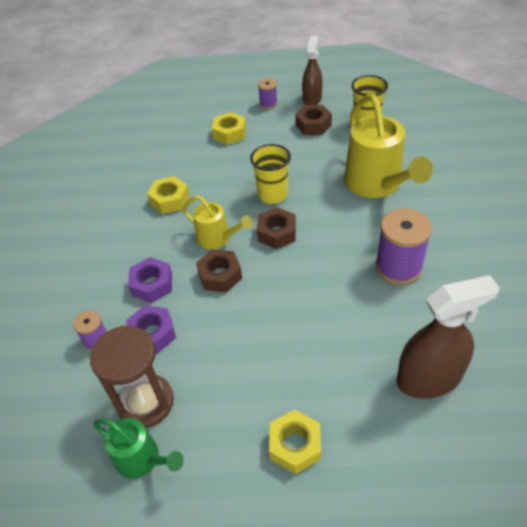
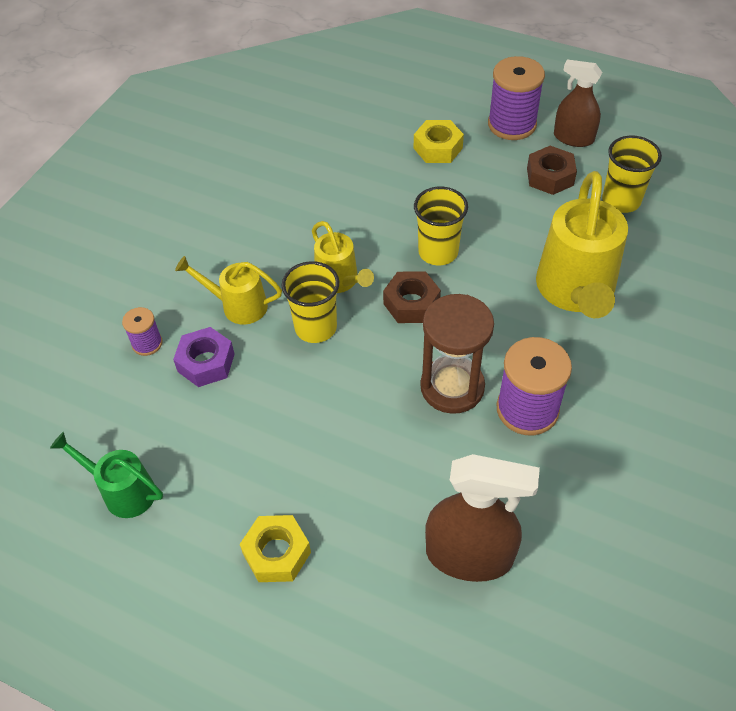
camera: 25 degrees right, 5 degrees up
brown hourglass [90,326,174,428] -> brown hourglass moved to [420,294,494,414]
green watering can [94,418,184,479] -> green watering can turned 150 degrees clockwise [50,432,163,518]
purple nut [128,257,172,303] -> yellow watering can [175,256,282,325]
yellow nut [147,176,190,214] -> none
brown nut [196,249,242,293] -> yellow cup [282,261,339,343]
purple spool [258,78,278,109] -> purple spool [488,56,545,140], size x1.90
brown spray bottle [302,36,323,105] -> brown spray bottle turned 105 degrees counterclockwise [554,59,602,147]

